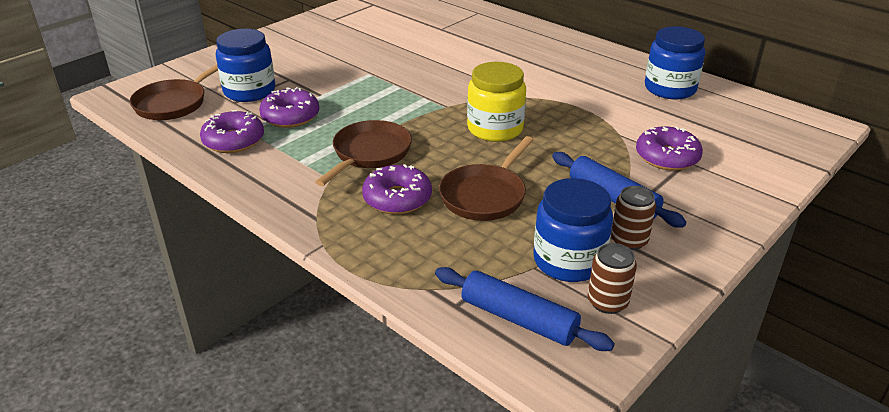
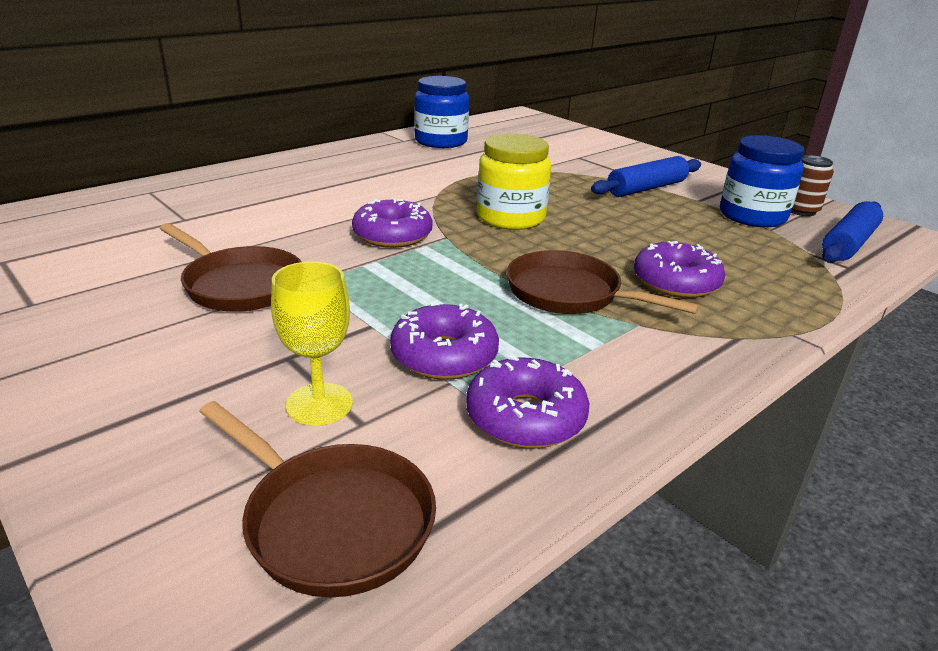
camera: 85 degrees left, 5 degrees down
blue jar [216,29,275,102] -> yellow goblet [271,261,353,425]
brown pan [439,136,533,221] -> brown pan moved to [160,223,301,312]
brown can [611,186,656,250] -> none
purple donut [636,126,703,171] -> purple donut moved to [352,199,433,248]

